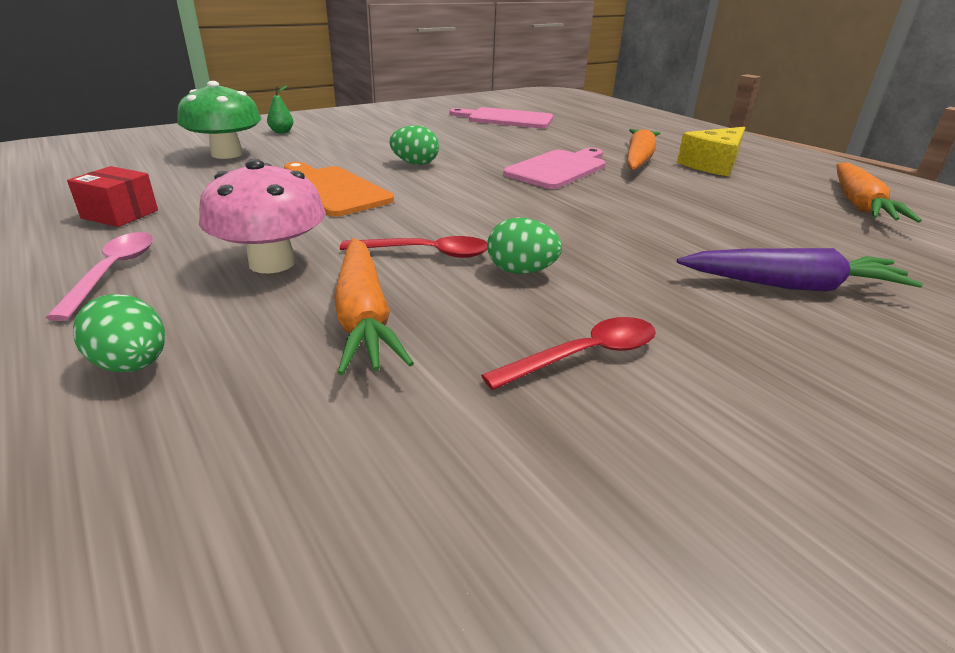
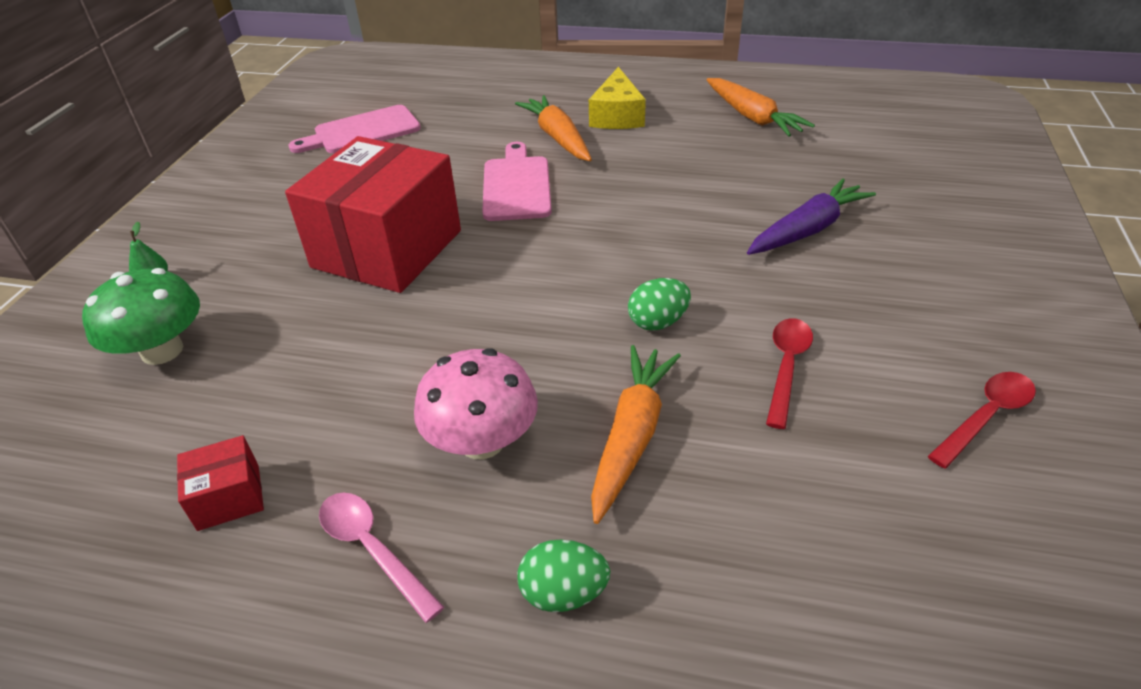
camera: 40 degrees left, 10 degrees up
orange cutting board [284,162,394,217] -> none
orange carrot [334,238,414,375] -> orange carrot turned 105 degrees counterclockwise [591,345,681,524]
red spoon [340,236,487,258] -> red spoon moved to [928,372,1036,468]
green egg [389,125,439,165] -> red box [285,136,461,293]

